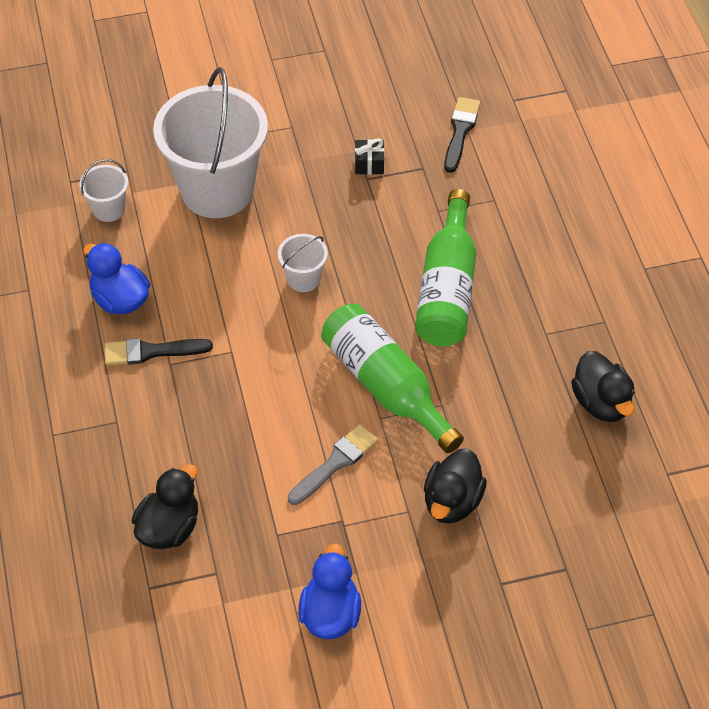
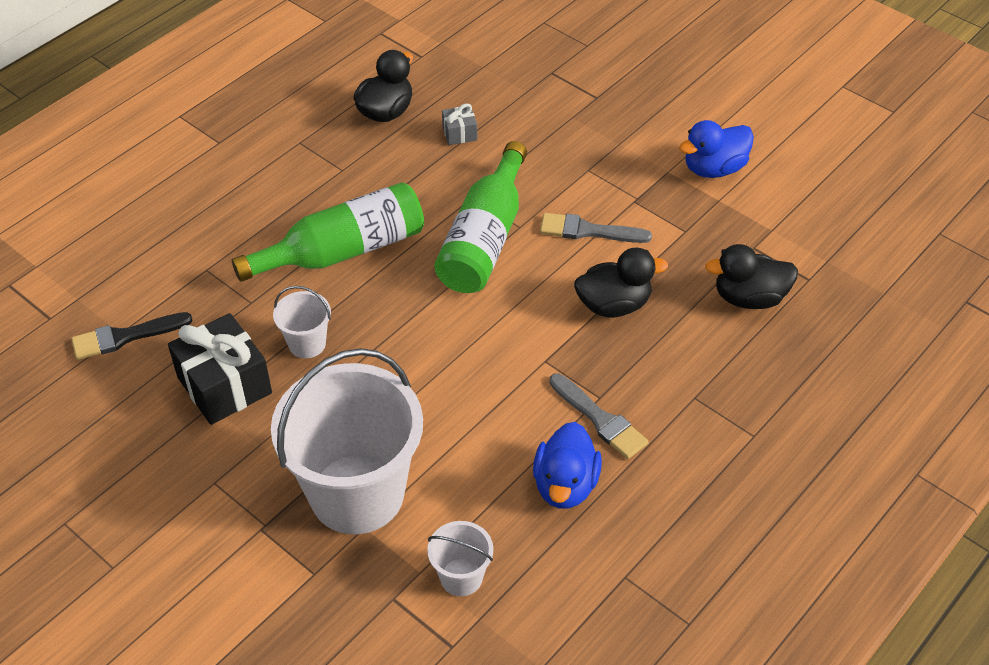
camera: 125 degrees left, 5 degrees down
black brush [105,338,213,366] -> grey brush [549,373,649,459]
white bucket [278,234,328,292] -> white bucket moved to [273,286,331,358]
black gift [355,138,384,175] -> black gift [168,313,272,425], size x2.08
black duck [424,449,487,524] -> black duck moved to [574,248,668,318]
none -> grey gift [442,103,477,145]

